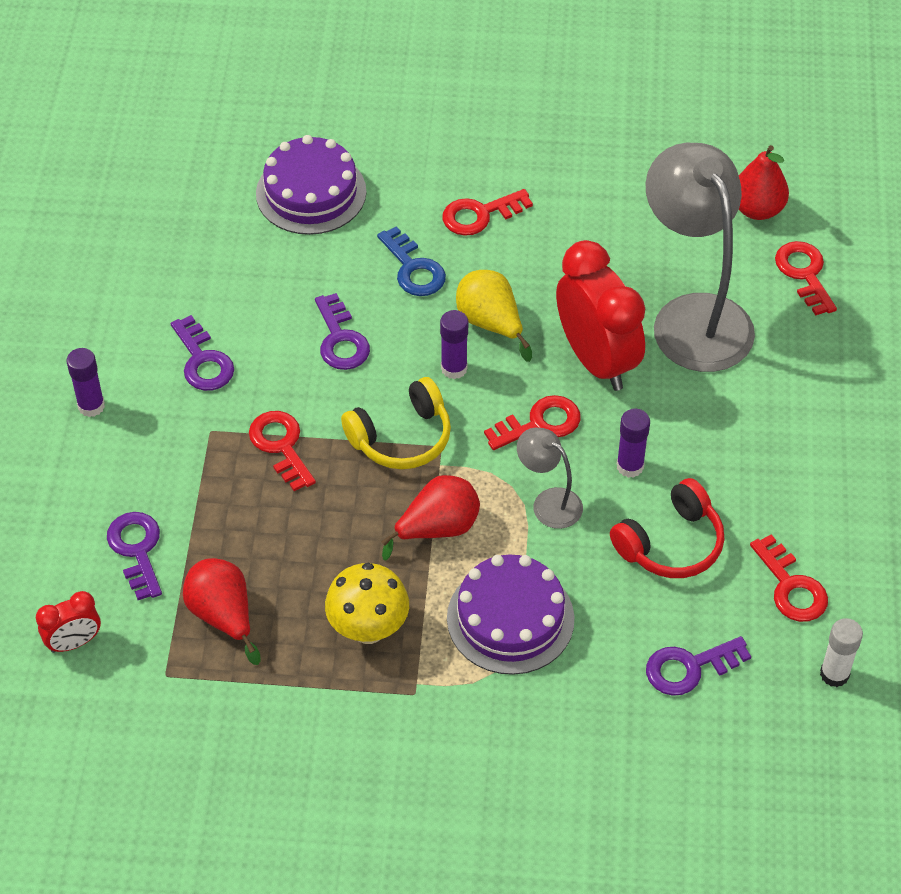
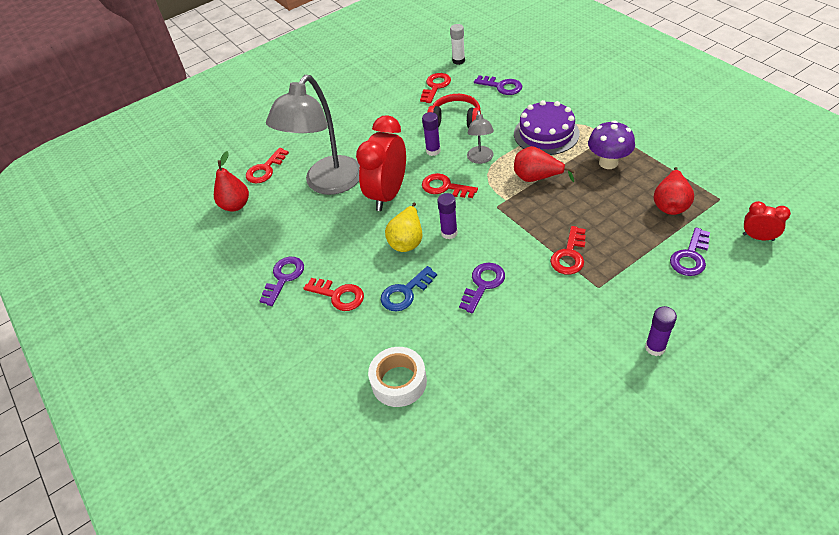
camera: 125 degrees left, 5 degrees down
purple key [171,315,234,391] -> purple key moved to [259,257,304,306]
purple cake [256,135,366,235] -> white tape [368,347,427,407]
yellow mushroom [325,563,409,644] -> purple mushroom [588,120,635,169]
yellow headphones [341,377,451,469] -> none
blue key [377,226,446,296] -> blue key turned 150 degrees counterclockwise [381,266,437,311]

